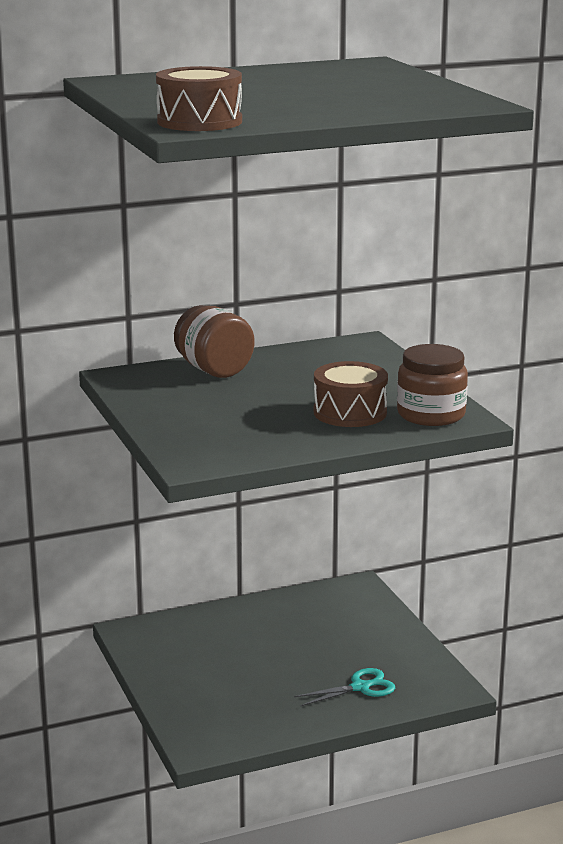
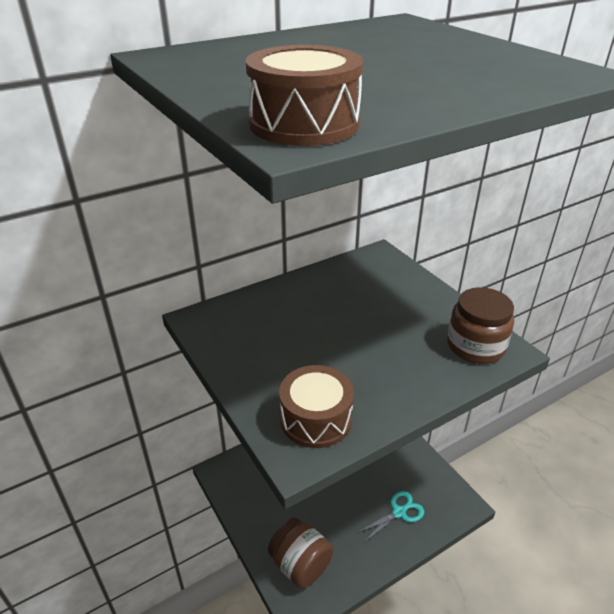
camera: 10 degrees left, 15 degrees up
brown jar [174,305,254,378] -> brown jar moved to [268,518,333,588]
brown drum [314,361,388,427] -> brown drum moved to [279,365,354,448]

